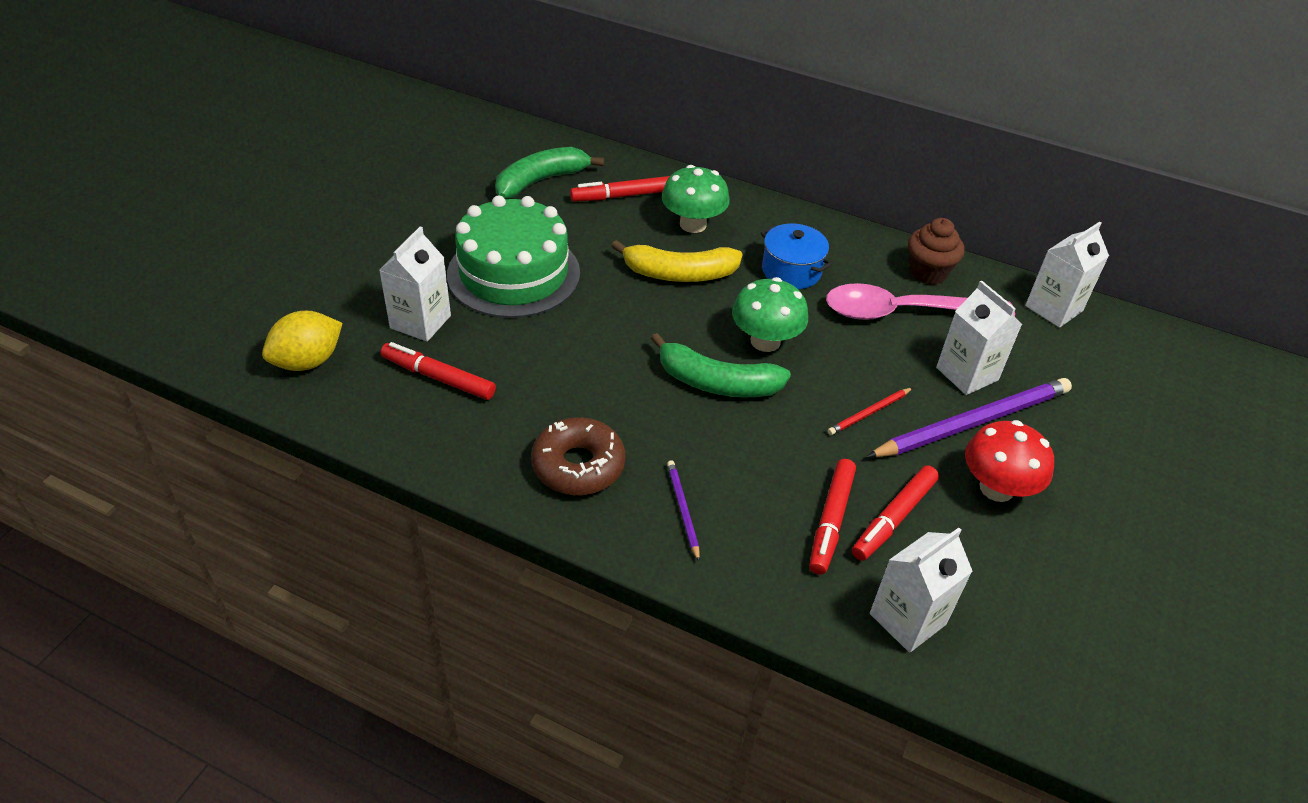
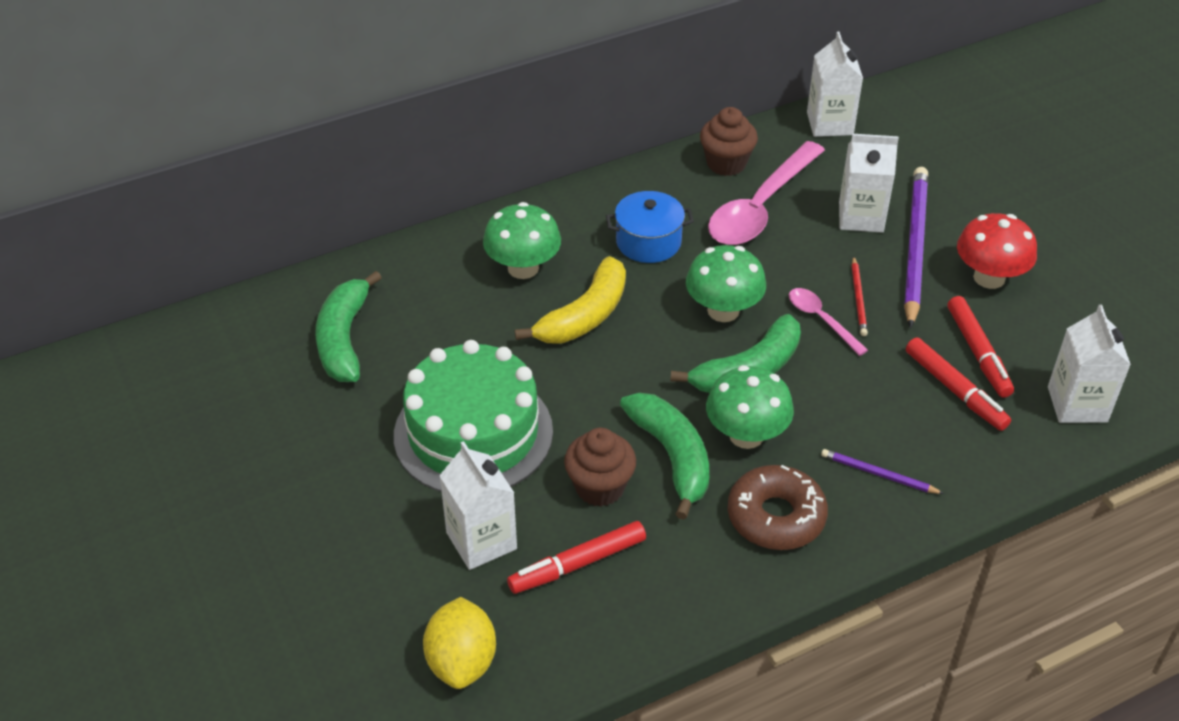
camera: 50 degrees left, 0 degrees up
red marker [570,176,670,201] -> none
none -> brown cupcake [564,428,636,507]
none -> green banana [620,393,709,520]
none -> green mushroom [706,365,794,449]
none -> pink spoon [789,288,868,356]

